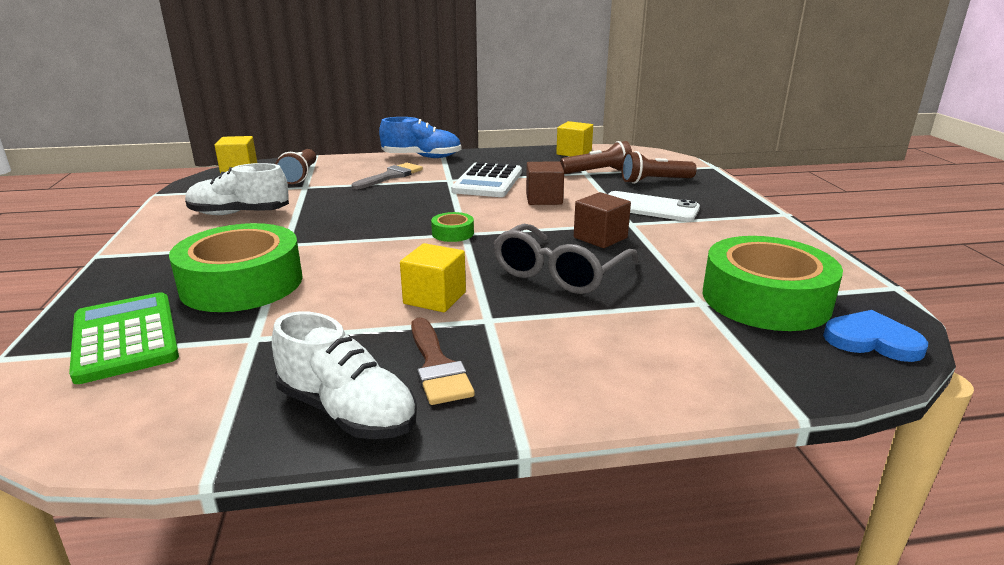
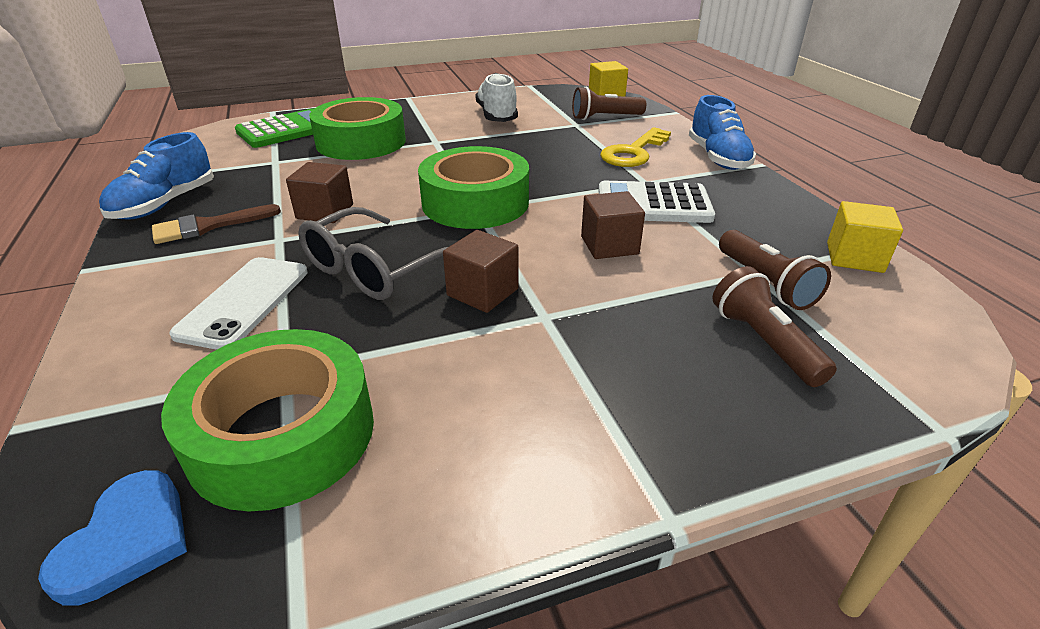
camera: 80 degrees right, 10 degrees up
white shoe [272,311,417,439] -> blue shoe [99,132,214,220]
grey brush [351,163,423,190] -> yellow key [600,127,671,167]
yellow cube [400,243,466,312] -> brown cube [286,162,353,223]
green tape [431,212,474,242] -> green tape [418,146,529,229], size x2.37
grey glasses [493,224,639,294] -> grey glasses turned 75 degrees counterclockwise [298,207,448,300]
white phone [608,191,700,221] -> white phone moved to [169,257,308,350]

